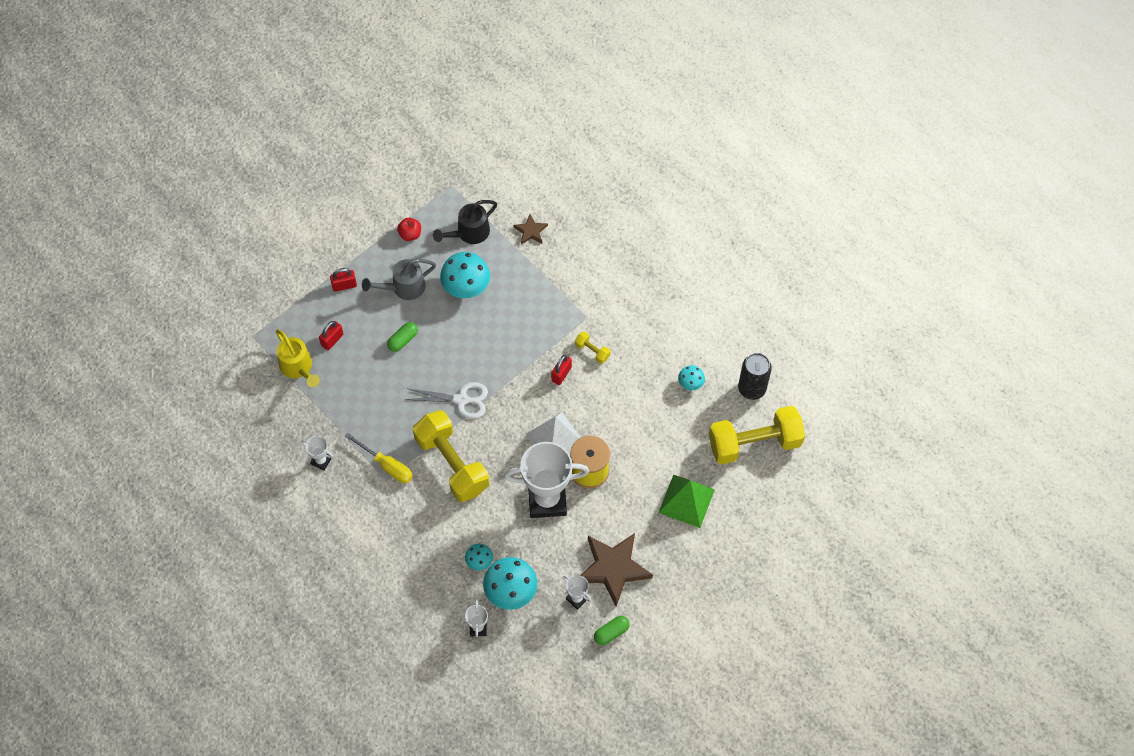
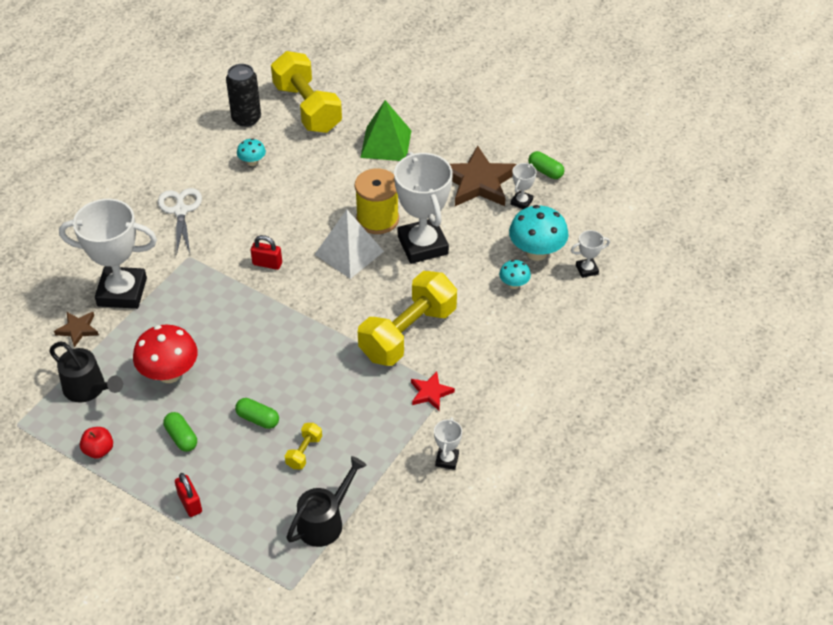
camera: 105 degrees left, 15 degrees down
yellow watering can [276,329,320,387] -> black watering can [286,456,367,547]
red padlock [319,321,343,350] -> none
yellow screwdriver [345,433,413,483] -> red star [411,372,455,411]
grey watering can [362,259,436,300] -> green capsule [163,412,197,452]
white scissors [405,382,488,419] -> white scissors moved to [158,188,202,255]
turquoise mushroom [440,252,490,298] -> red mushroom [133,325,198,383]
yellow dumbbell [575,331,610,364] -> yellow dumbbell moved to [285,423,322,469]
none -> white trophy [59,199,157,309]

